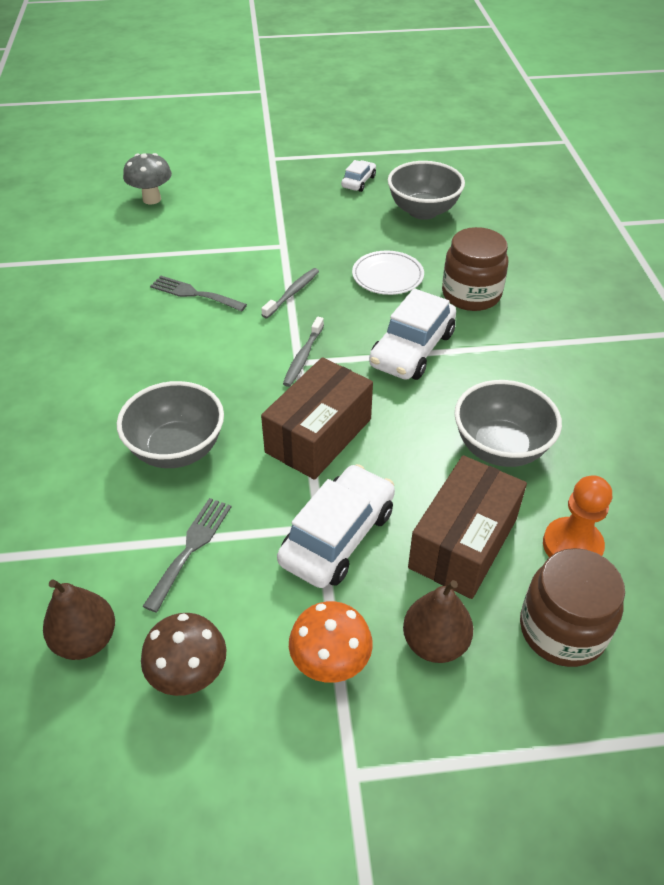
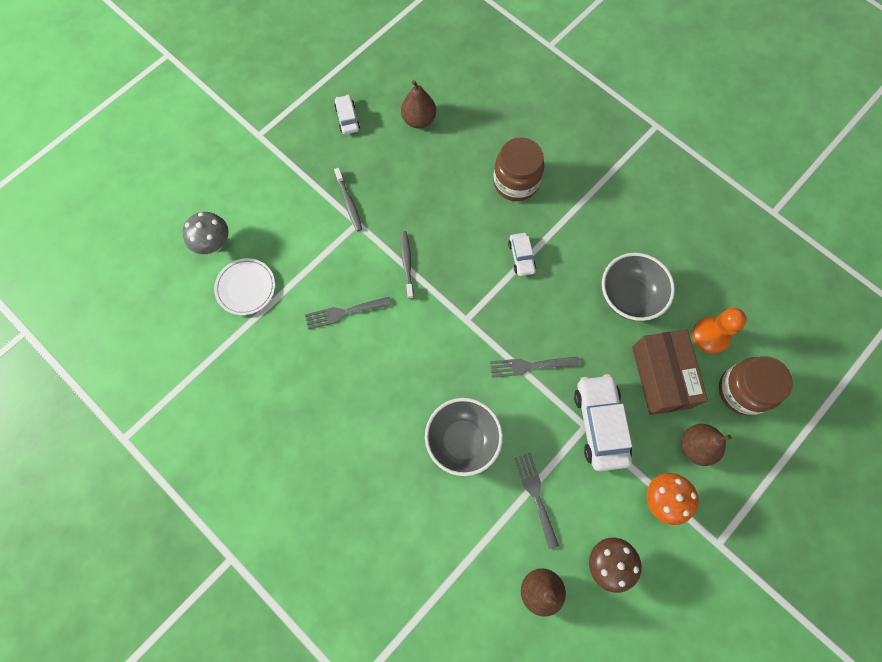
camera: 40 degrees left, 25 degrees up
brown box [261,357,373,480] -> grey fork [490,357,579,378]
grey toothbrush [283,317,324,387] -> grey toothbrush moved to [334,168,362,231]
white plate [352,251,424,295] -> white plate moved to [214,258,275,315]
white car [369,288,456,380] -> white car [508,233,536,276], size x0.53
grey bowl [388,161,465,220] -> brown pear [401,80,436,128]

